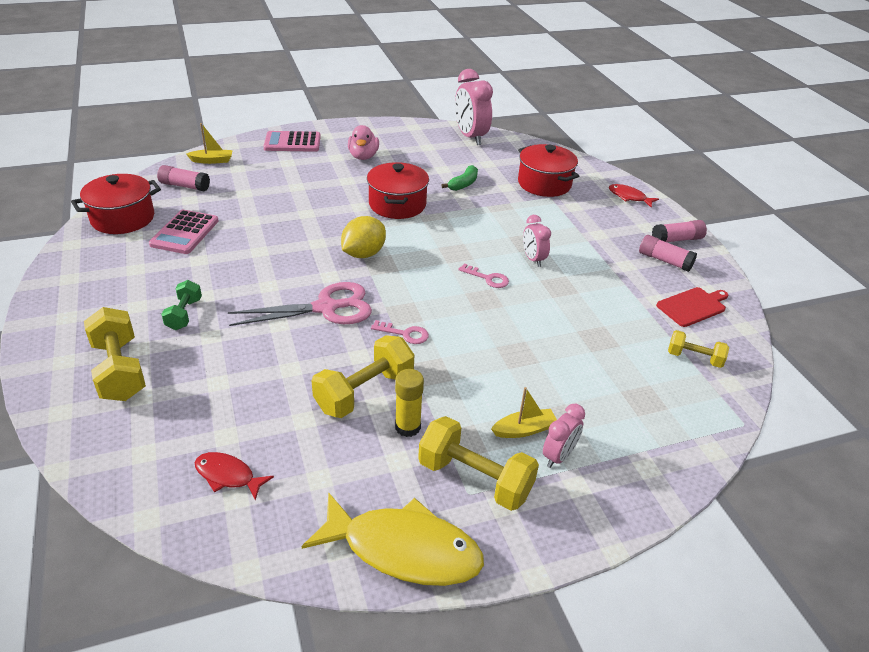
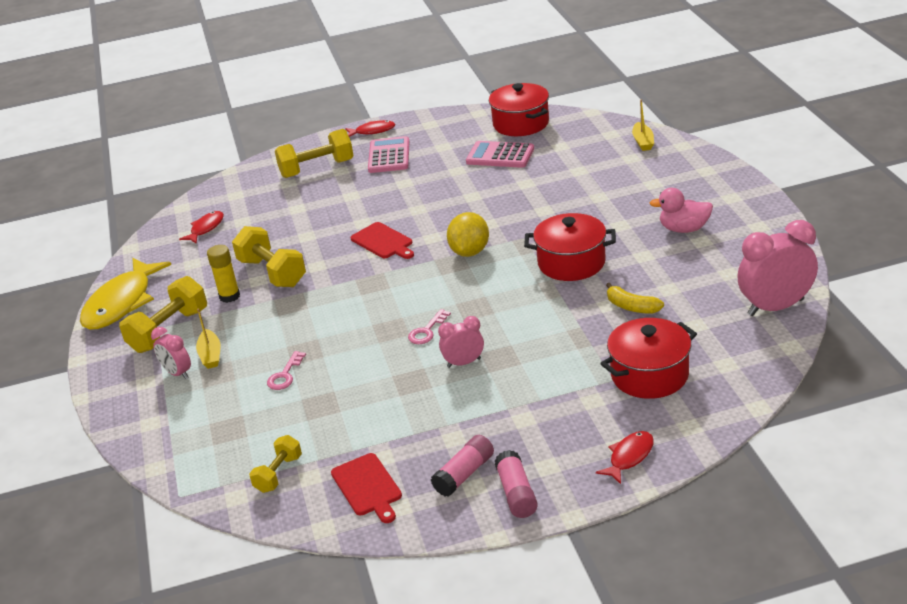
camera: 100 degrees right, 5 degrees down
pink glue stick [157,165,210,191] -> none
green dumbbell [161,280,202,330] -> none
pink scissors [228,282,372,326] -> red cutting board [350,222,414,259]
pink calculator [263,131,321,152] -> pink calculator moved to [368,136,410,173]
yellow lemon [341,216,386,258] -> yellow lemon turned 60 degrees clockwise [447,212,489,257]
pink key [371,320,429,344] -> pink key moved to [267,351,306,390]
green banana [442,165,478,191] -> yellow banana [606,283,664,314]
none -> red fish [345,120,395,137]

